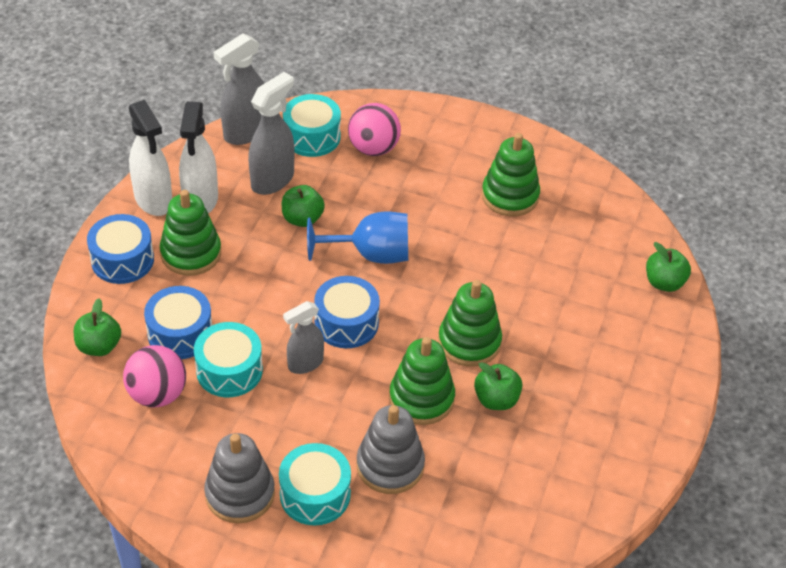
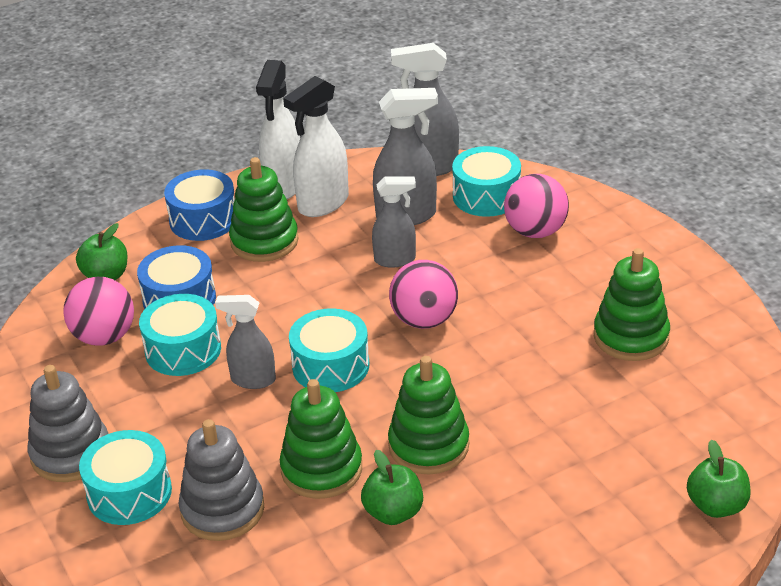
camera: 45 degrees right, 10 degrees down
green apple [282,185,325,227] -> grey spray bottle [372,177,416,268]
blue goblet [307,212,408,264] -> pink ball [389,260,458,329]
blue drum [314,276,380,348] -> turquoise drum [289,308,369,392]

